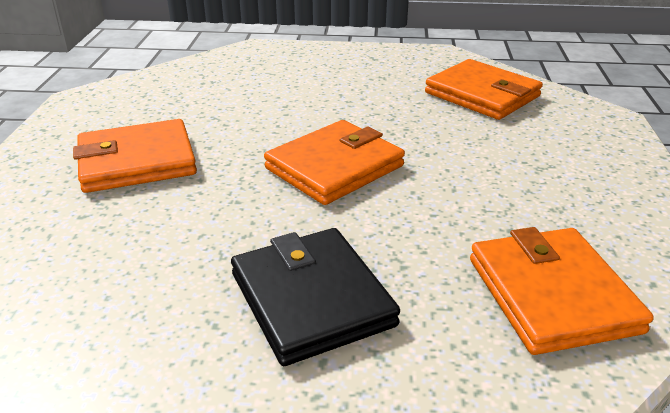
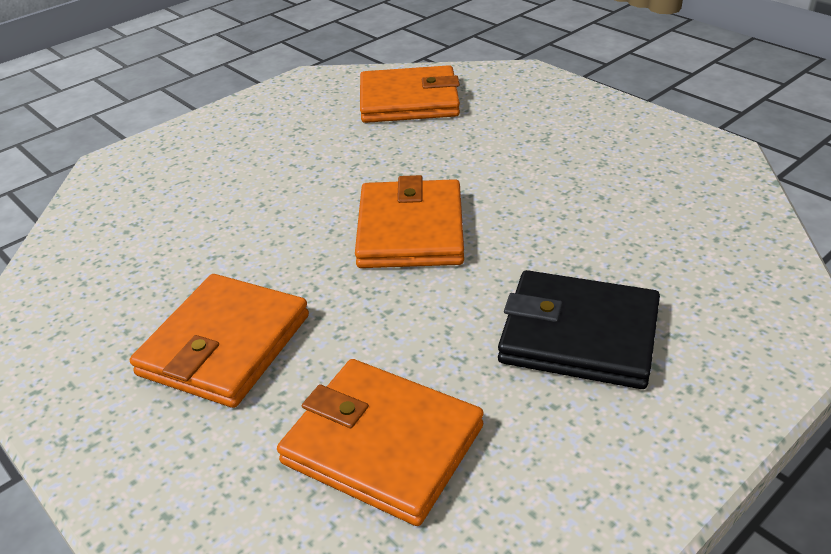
camera: 45 degrees left, 5 degrees up
orange wallet [470,227,654,355] -> orange wallet moved to [277,359,484,526]

